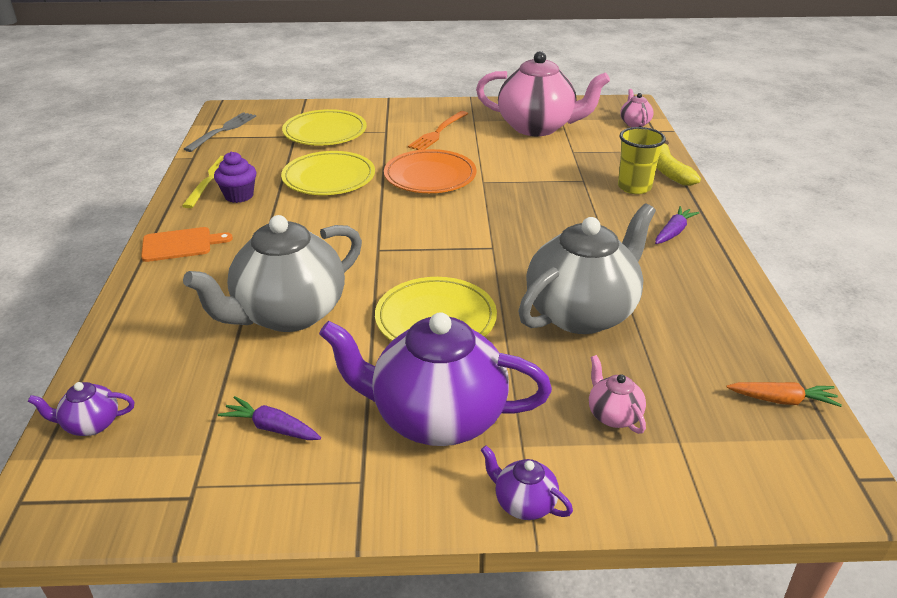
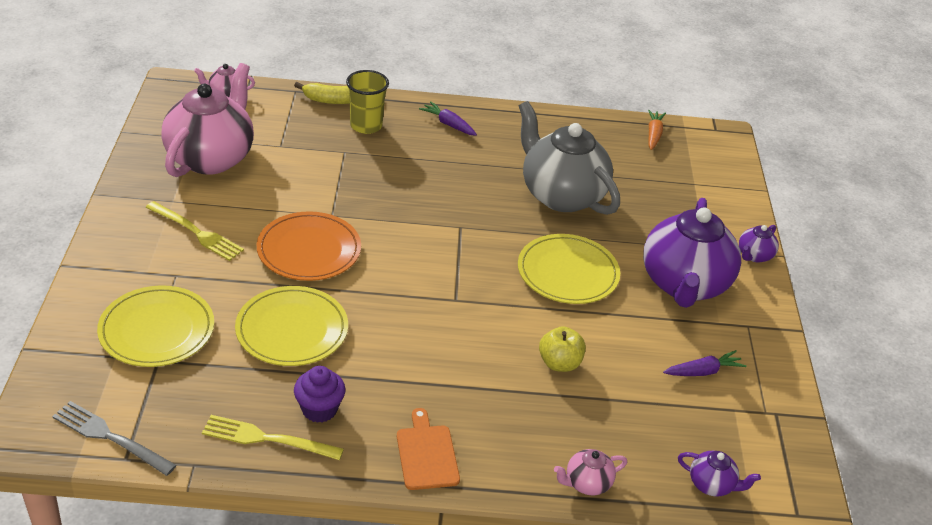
camera: 90 degrees left, 5 degrees up
purple teapot [28,382,135,436] -> purple teapot turned 60 degrees counterclockwise [678,451,761,497]
grey teapot [183,215,362,332] -> yellow apple [539,326,586,372]
purple carrot [218,396,321,440] -> purple carrot turned 135 degrees counterclockwise [663,350,746,376]
orange fork [408,111,468,150] -> yellow fork [145,201,244,261]
pink teapot [589,355,646,434] -> pink teapot moved to [554,449,627,495]

